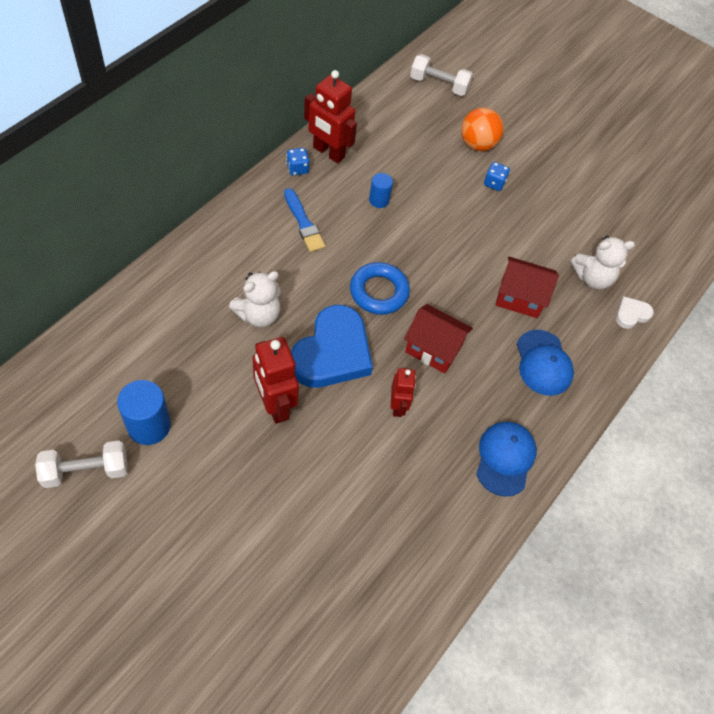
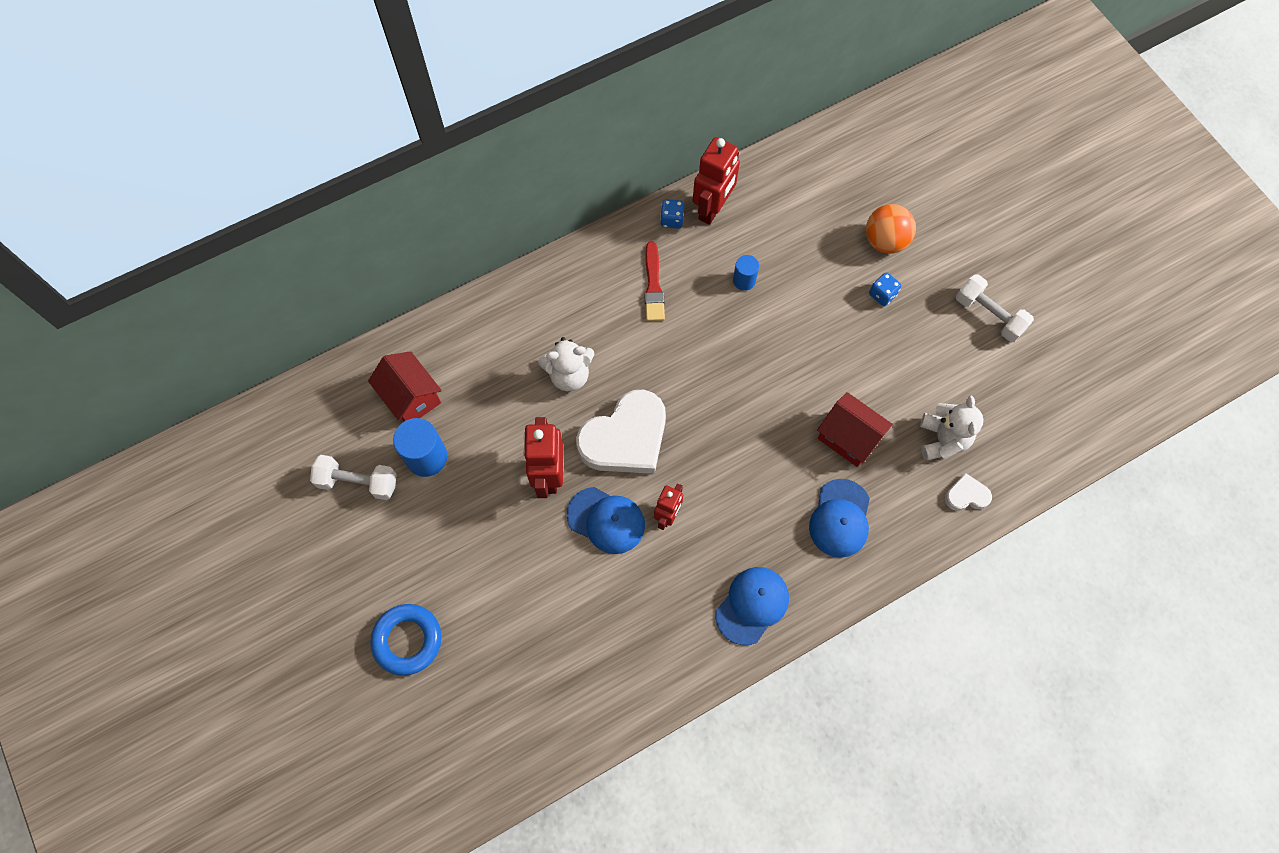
camera: 30 degrees right, 10 degrees up
blue brush [284,188,325,252] -> red brush [644,241,665,321]
blue heart [291,305,373,388] -> white heart [576,390,666,474]
red robot [304,70,357,163] -> red robot turned 120 degrees counterclockwise [693,137,740,225]
blue ring [350,262,410,315] -> blue ring moved to [370,604,442,676]
red house [404,304,473,374] -> red house moved to [368,351,442,422]
white dumbbell [410,54,473,96] -> white dumbbell moved to [956,274,1034,342]
white teddy bear [571,236,635,289] -> white teddy bear turned 105 degrees counterclockwise [920,396,984,460]
none -> blue cap [566,487,645,554]

